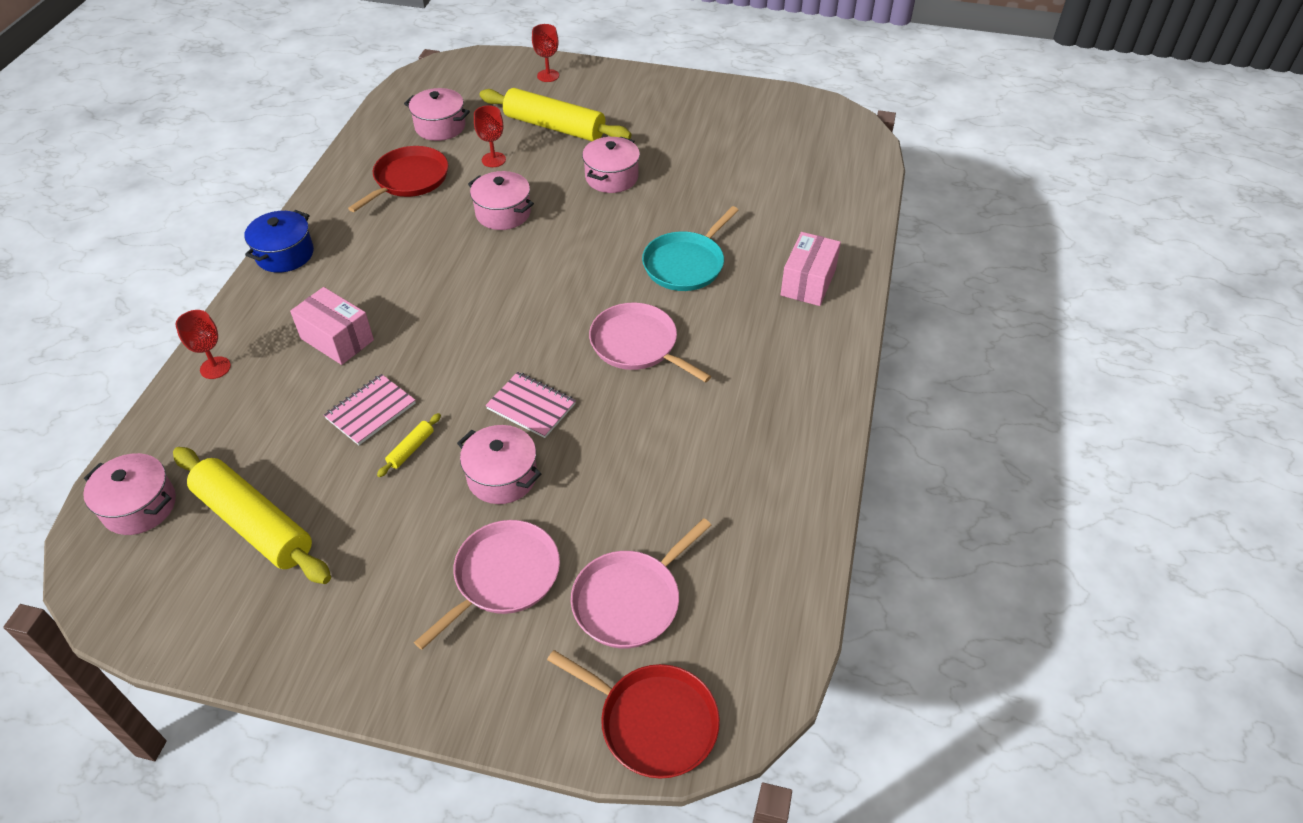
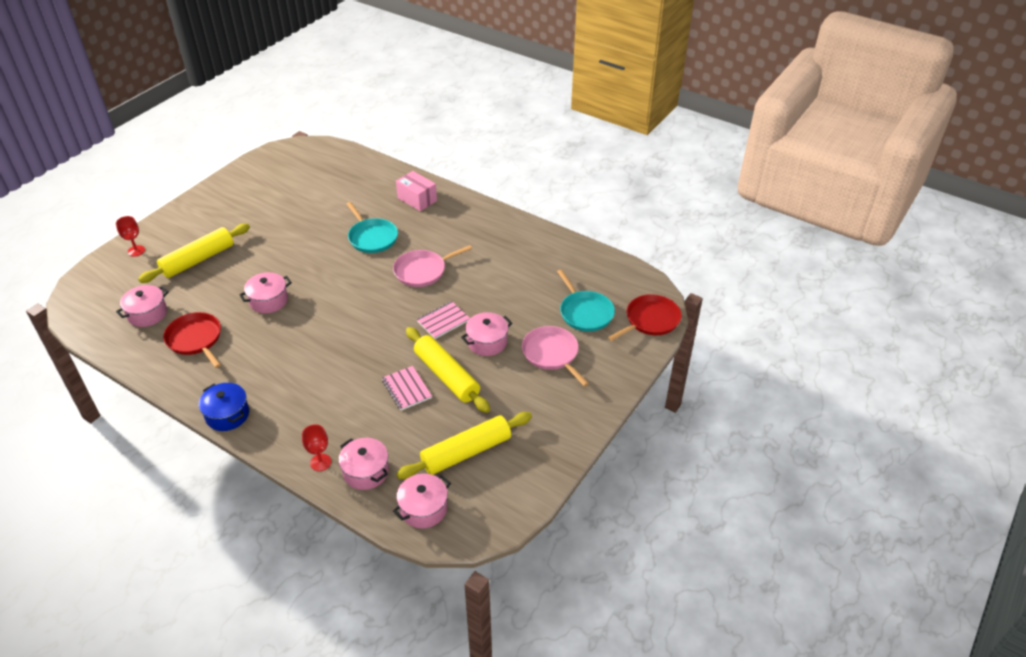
camera: 70 degrees left, 5 degrees down
pink box [290,287,374,365] -> none
yellow rolling pin [377,413,441,477] -> yellow rolling pin [406,327,490,413], size x2.48
red goblet [474,105,506,167] -> none
pink pan [571,518,711,648] -> turquoise pan [557,269,615,332]
pink pot [582,136,640,193] -> pink pot moved to [339,438,389,490]

